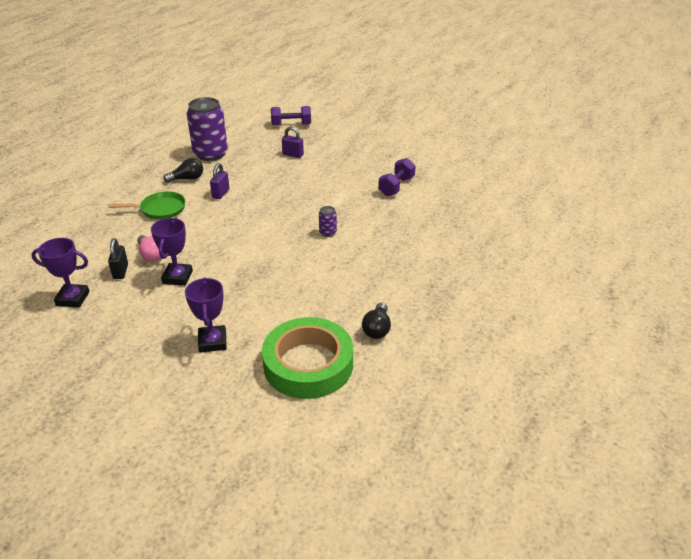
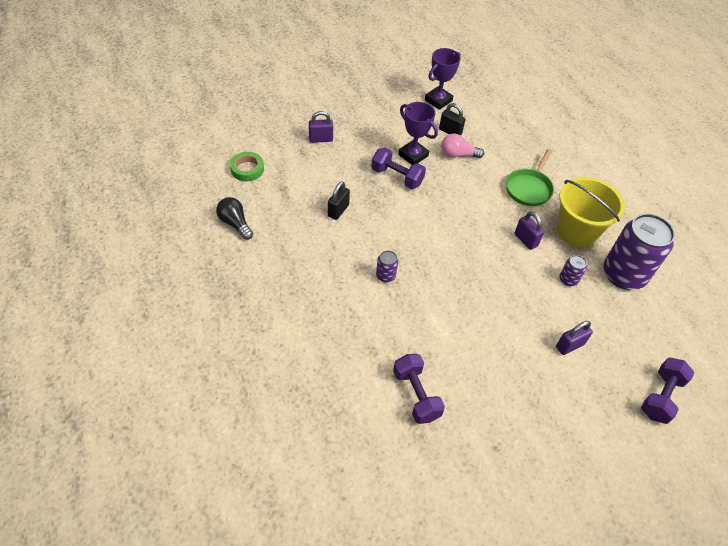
camera: 125 degrees right, 15 degrees up
black light bulb [163,158,203,183] -> yellow bucket [557,177,625,247]
purple trophy [185,277,227,353] -> purple padlock [309,111,333,143]
green tape [262,317,353,399] -> green tape [230,152,264,181], size x0.45
none -> black padlock [328,181,350,220]
none -> purple dumbbell [371,147,426,189]
none -> purple can [559,255,587,286]

